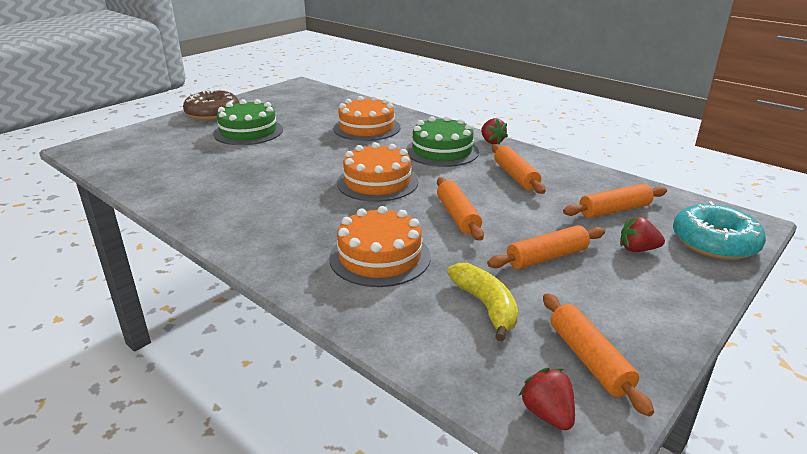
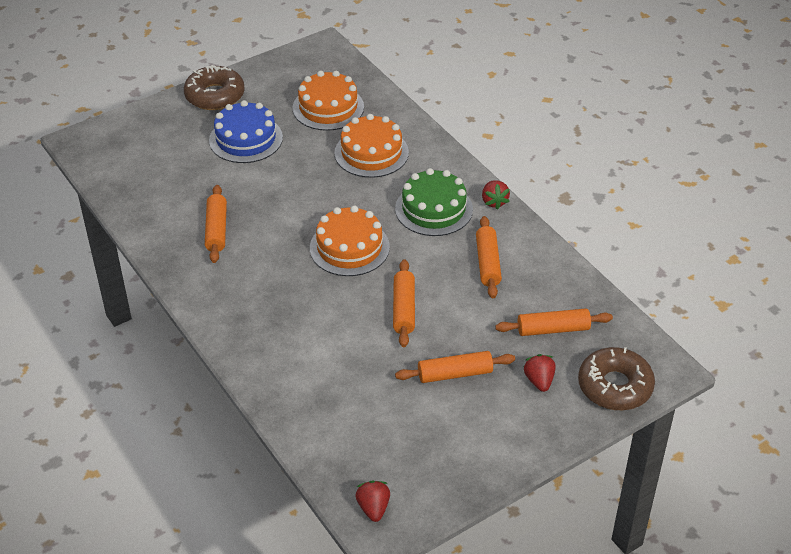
camera: 15 degrees right, 15 degrees up
green cake [213,99,283,145] -> blue cake [209,100,283,163]
orange cake [329,206,431,287] -> orange cake moved to [293,71,364,131]
yellow banana [447,263,518,341] -> none
orange rolling pin [543,293,654,417] -> orange rolling pin moved to [205,185,227,263]
red strawberry [620,217,665,252] -> red strawberry turned 60 degrees clockwise [524,354,556,392]
turquoise donut [673,202,766,260] -> brown donut [578,347,655,410]

